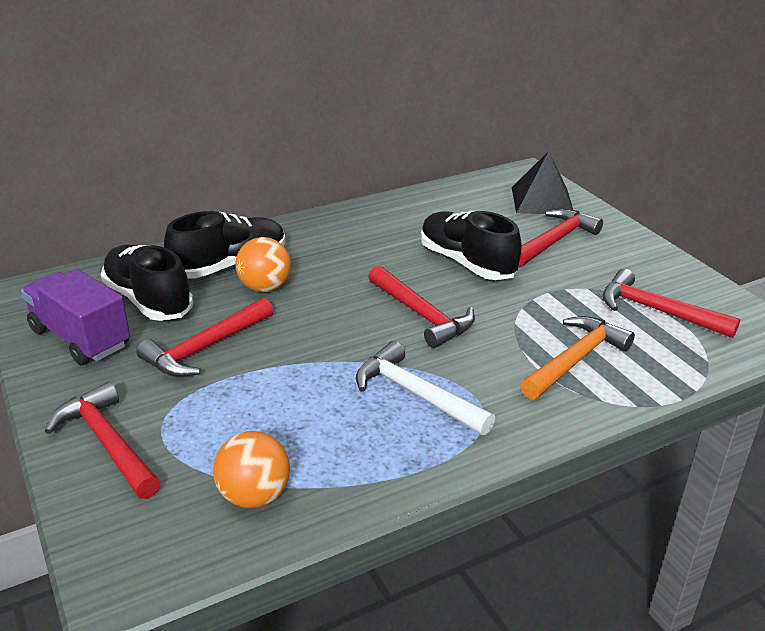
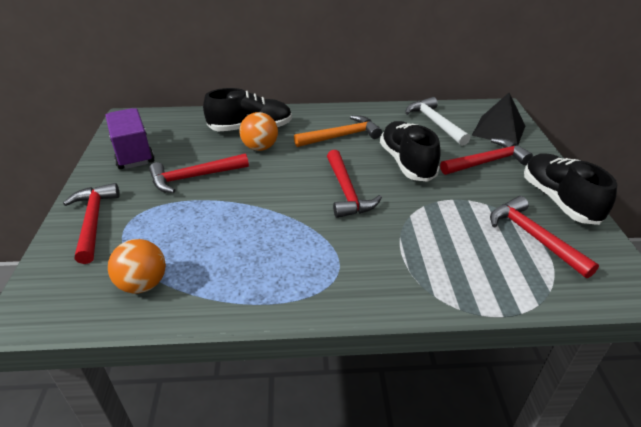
camera: 25 degrees right, 5 degrees up
black shoe [101,245,193,321] -> black shoe moved to [524,153,617,225]
white hammer [356,341,495,435] -> white hammer moved to [405,97,471,146]
orange hammer [520,316,635,400] -> orange hammer moved to [294,115,382,147]

